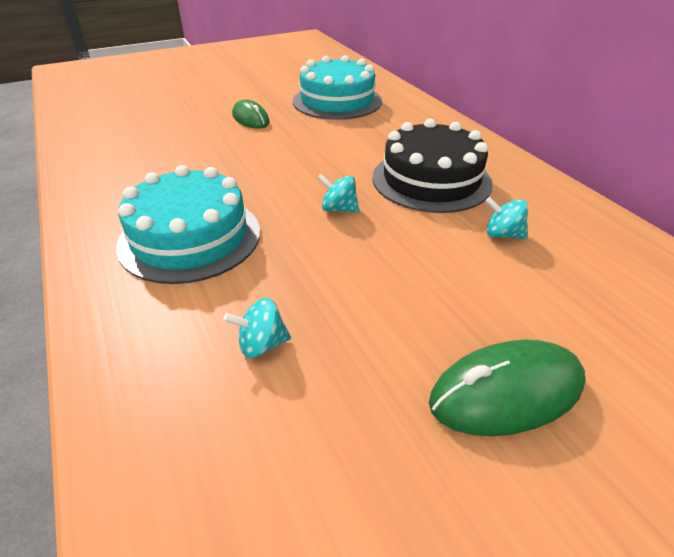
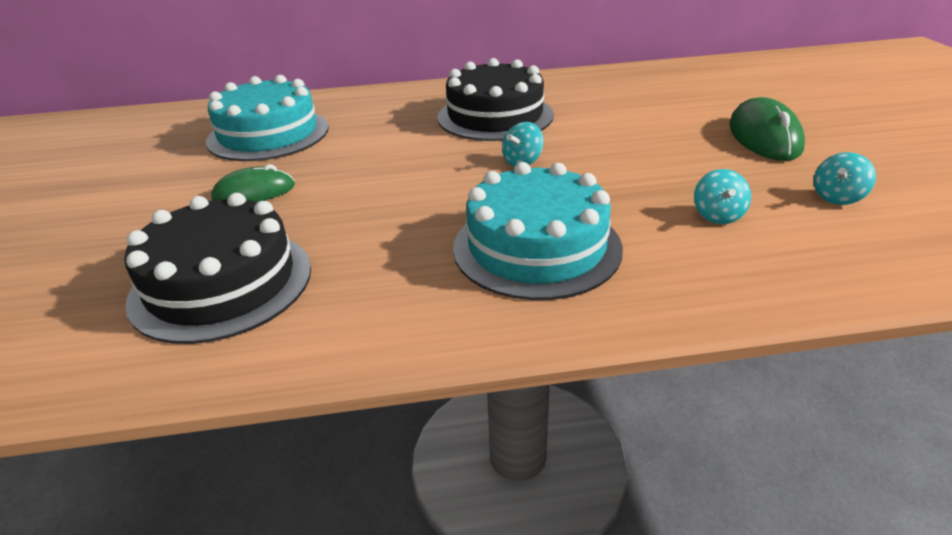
camera: 70 degrees left, 5 degrees down
turquoise spinning top [485,197,528,239] -> turquoise spinning top moved to [814,152,876,205]
none -> black cake [124,193,311,344]

